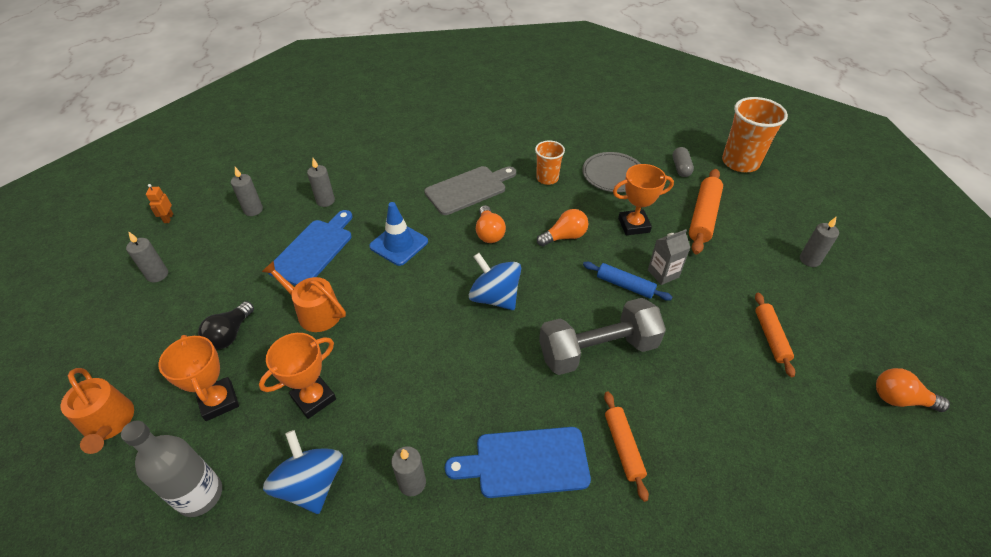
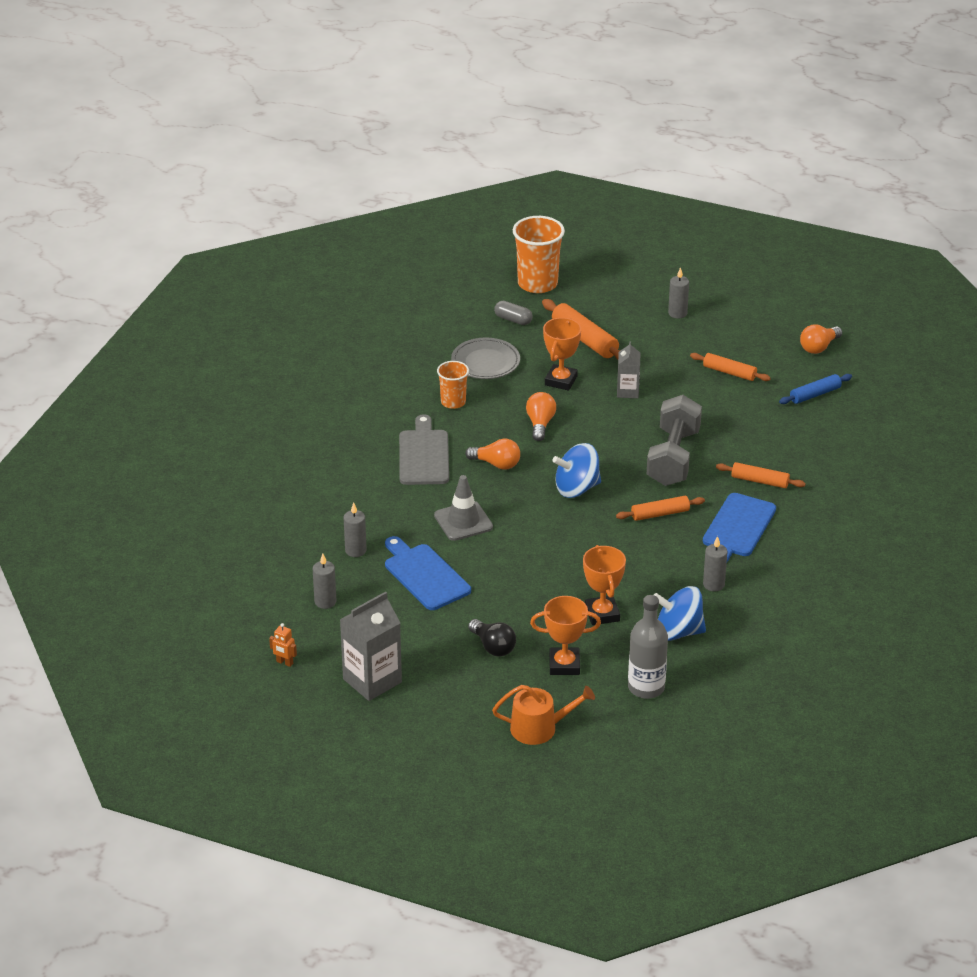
camera: 60 degrees left, 10 degrees down
grey candle [126,231,168,282] -> grey carton [340,592,402,701]
orange watering can [262,261,346,332] -> none
blue traffic cone [369,202,428,266] -> grey traffic cone [434,475,493,541]
blue rolling pin [583,262,672,301] -> blue rolling pin moved to [779,374,852,404]
none -> orange rolling pin [616,496,705,521]

